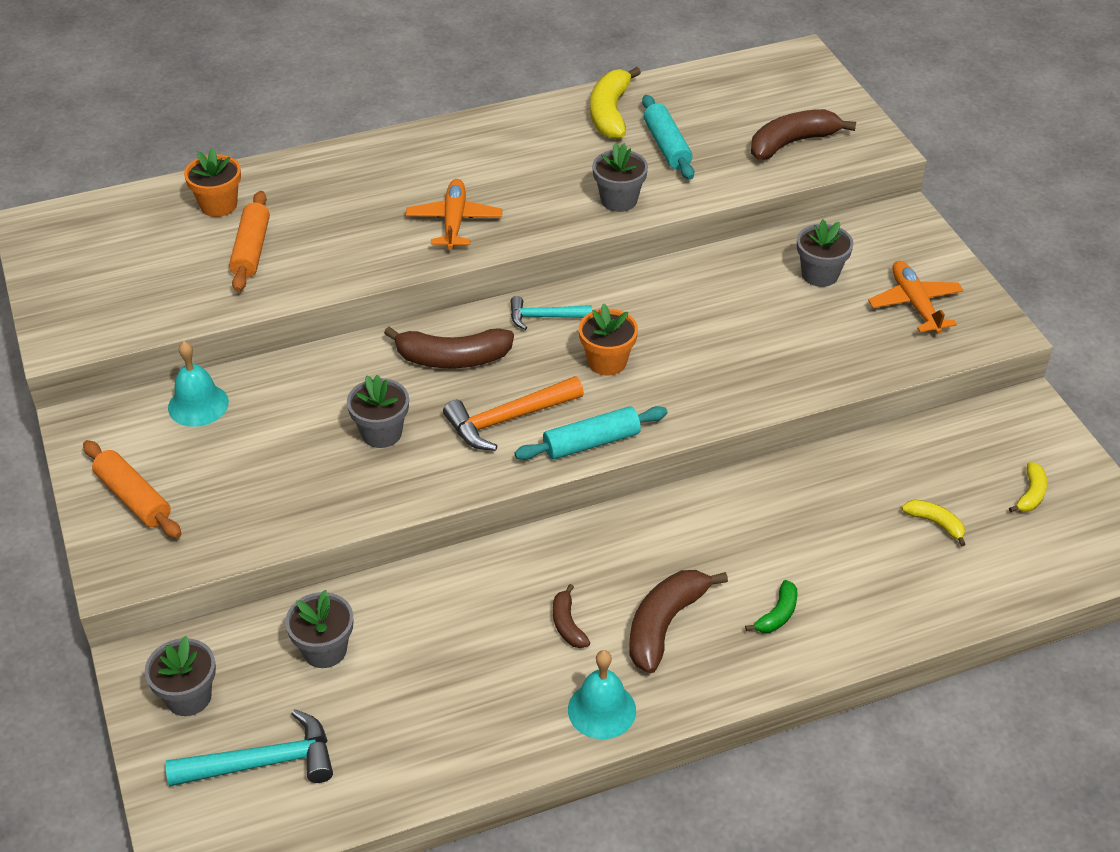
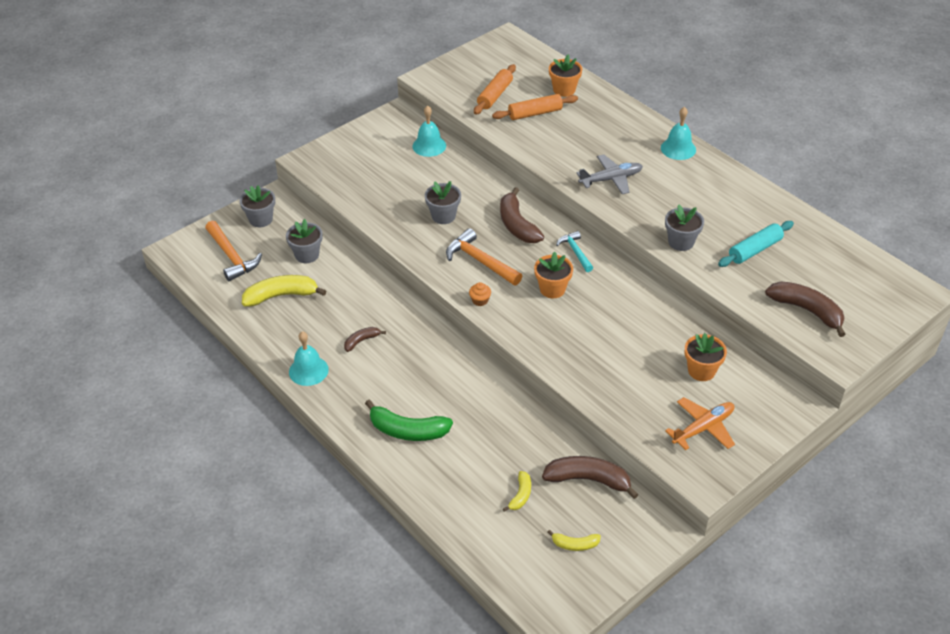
camera: 70 degrees right, 0 degrees up
orange rolling pin [83,440,181,538] -> orange rolling pin moved to [474,64,516,115]
turquoise hammer [165,709,333,786] -> orange hammer [205,221,262,281]
orange plane [406,179,502,249] -> grey plane [576,154,643,194]
turquoise rolling pin [514,406,668,460] -> orange cupcake [469,282,491,306]
yellow banana [590,67,641,139] -> yellow banana moved to [242,275,326,307]
brown banana [630,570,728,673] -> brown banana moved to [542,456,639,499]
green banana [745,580,798,633] -> green banana [365,400,453,441], size x1.88
grey flower pot [797,220,853,287] -> orange flower pot [685,333,727,381]
none -> turquoise bell [661,107,696,160]

